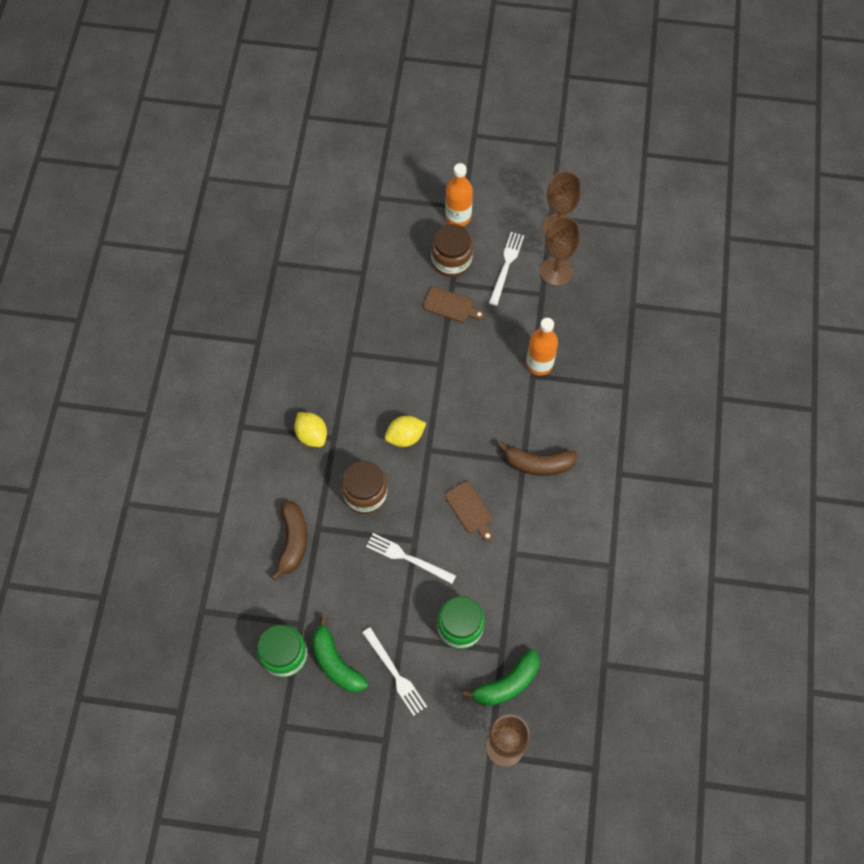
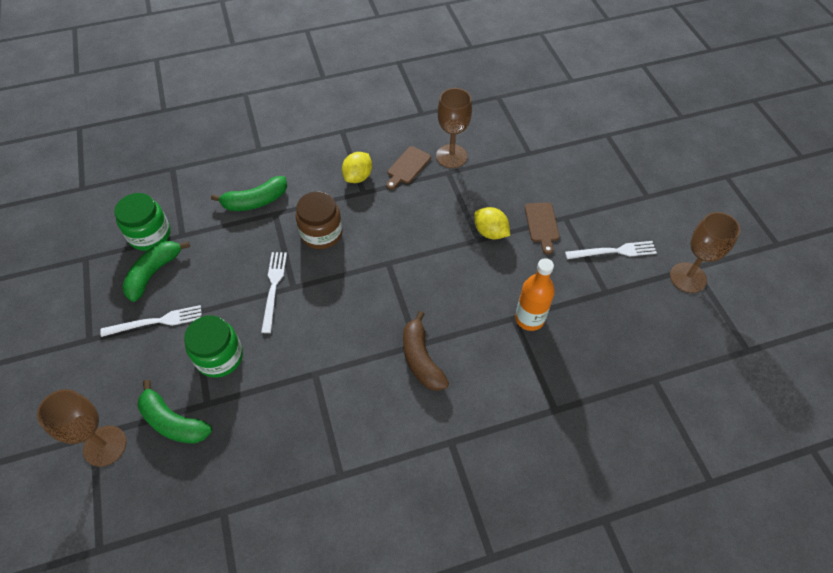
camera: 65 degrees right, 10 degrees down
brown banana [271,501,307,581] -> green banana [211,176,287,211]
white fork [362,627,427,716] -> white fork turned 135 degrees counterclockwise [100,305,202,337]
yellow lemon [385,416,426,447] -> yellow lemon moved to [474,207,510,239]
brown jar [431,224,473,277] -> none
orange bottle [445,163,473,226] -> none
brown cutting board [445,481,493,542] -> brown cutting board moved to [386,146,431,190]
brown goblet [540,217,580,286] -> brown goblet moved to [436,88,472,168]

